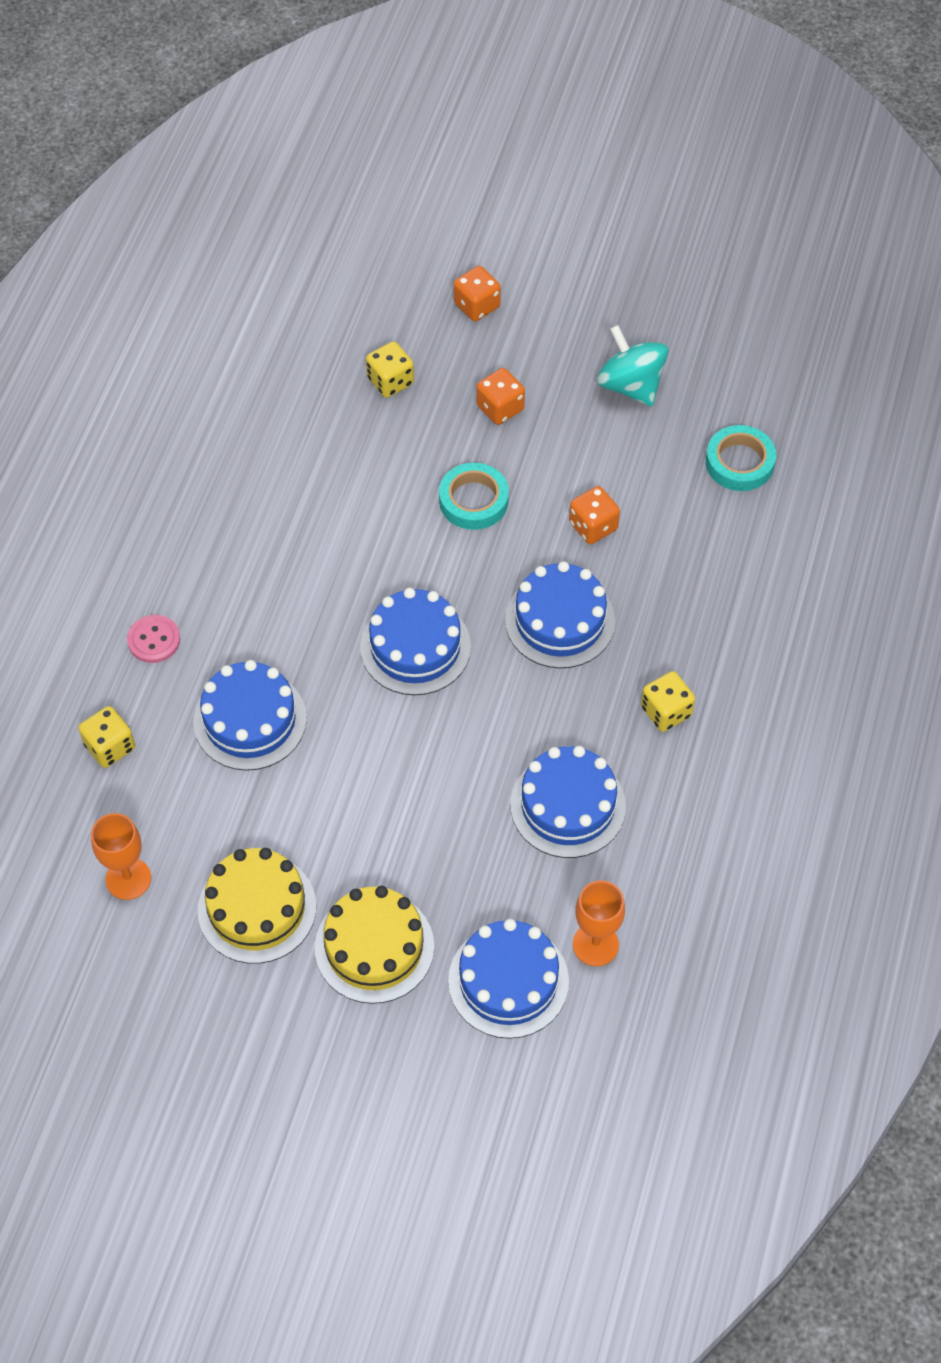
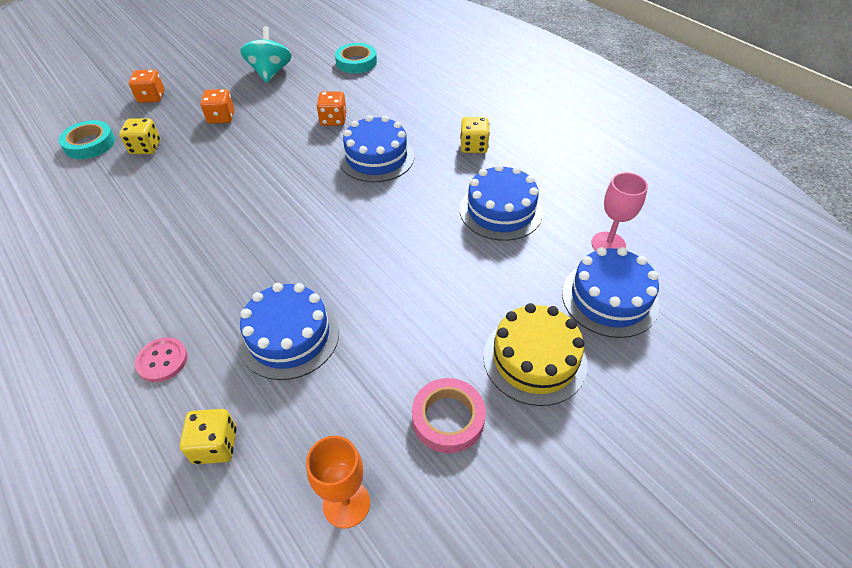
camera: 55 degrees left, 10 degrees down
yellow cake [198,848,316,964] -> pink tape [412,378,486,453]
blue cake [360,588,471,695] -> none
turquoise tape [439,463,509,530] -> turquoise tape moved to [58,120,115,159]
orange goblet [573,881,625,966] -> pink goblet [591,172,648,251]
turquoise spinning top [597,325,669,406] -> turquoise spinning top turned 90 degrees clockwise [240,26,292,83]

